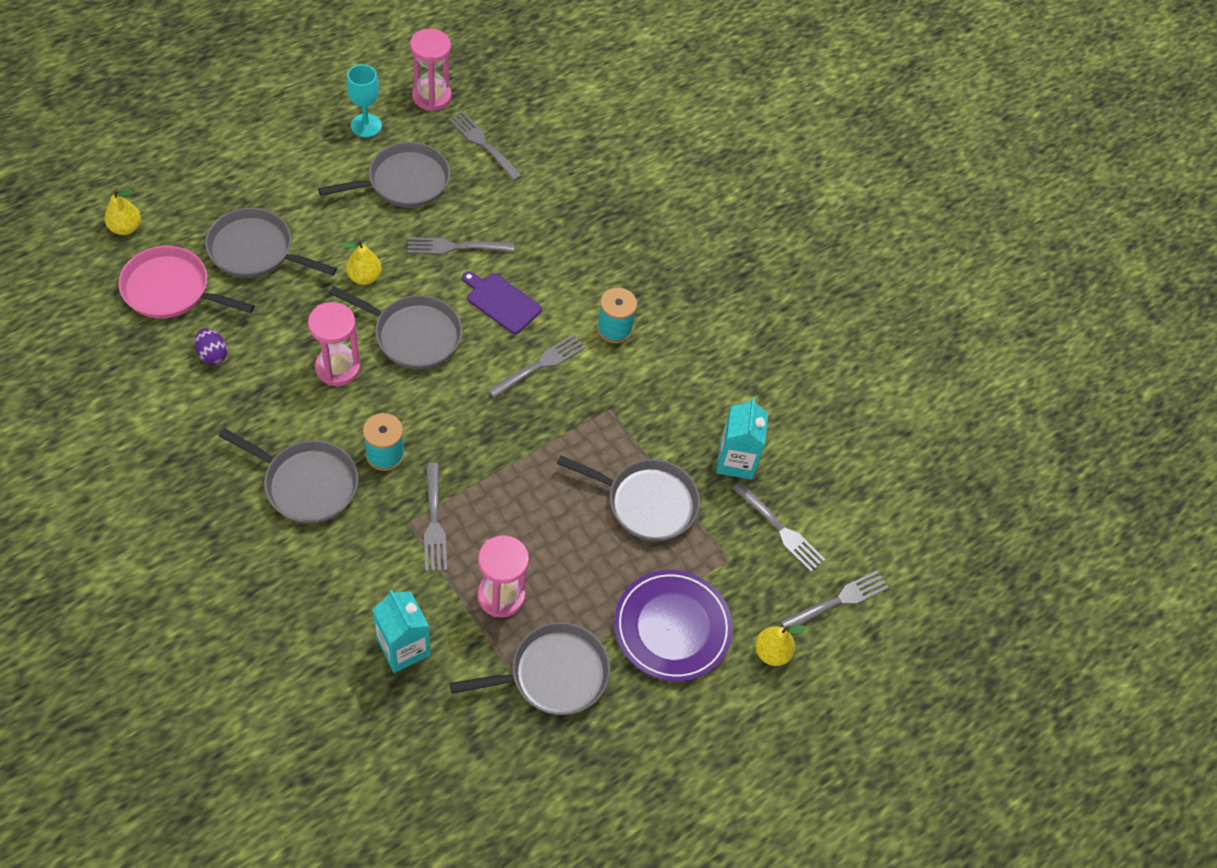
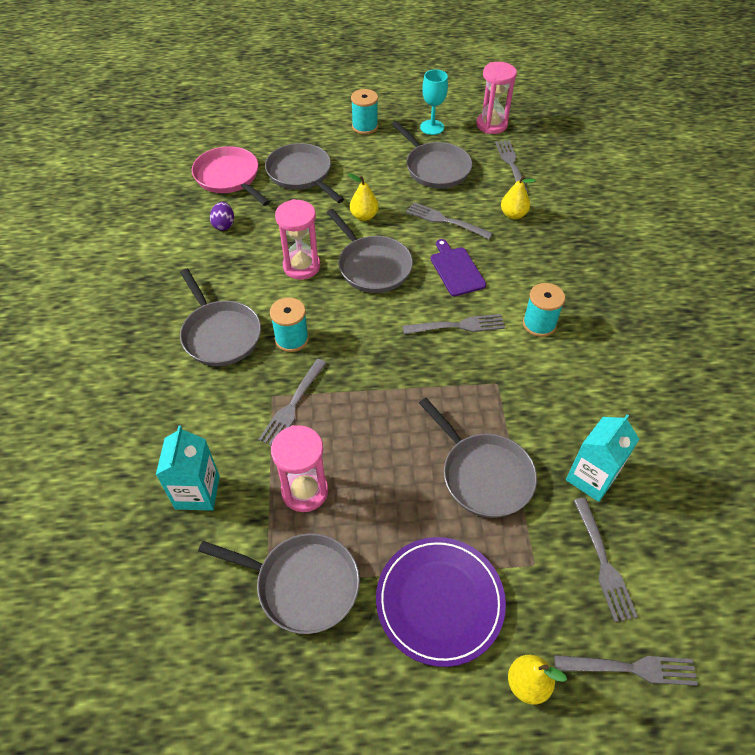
camera: 40 degrees right, 5 degrees down
yellow pear [104,189,141,235] -> yellow pear moved to [501,175,536,219]
grey pan [318,142,450,208] -> grey pan turned 45 degrees clockwise [391,121,472,189]
none -> turquoise spool [351,89,378,134]

